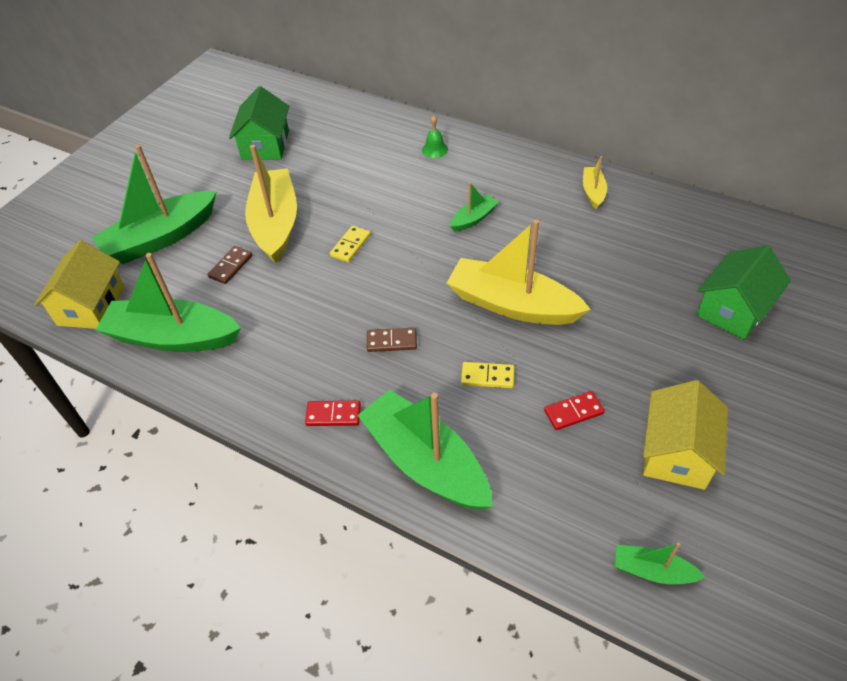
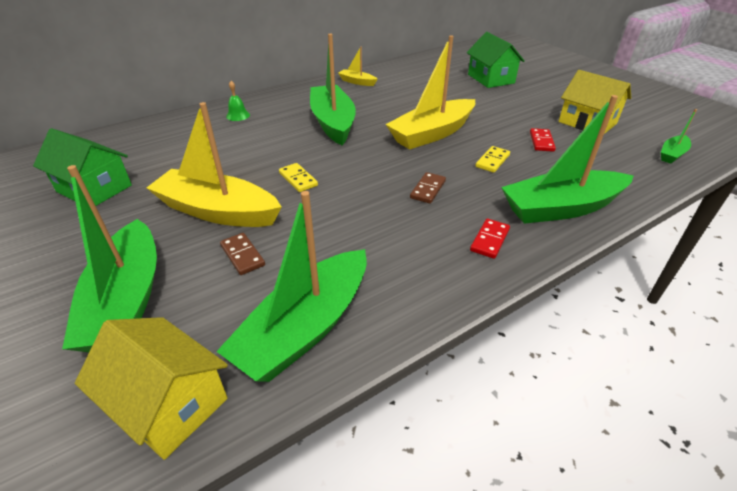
camera: 65 degrees left, 10 degrees down
green boat [450,182,499,232] -> green boat [310,34,356,145], size x2.13

